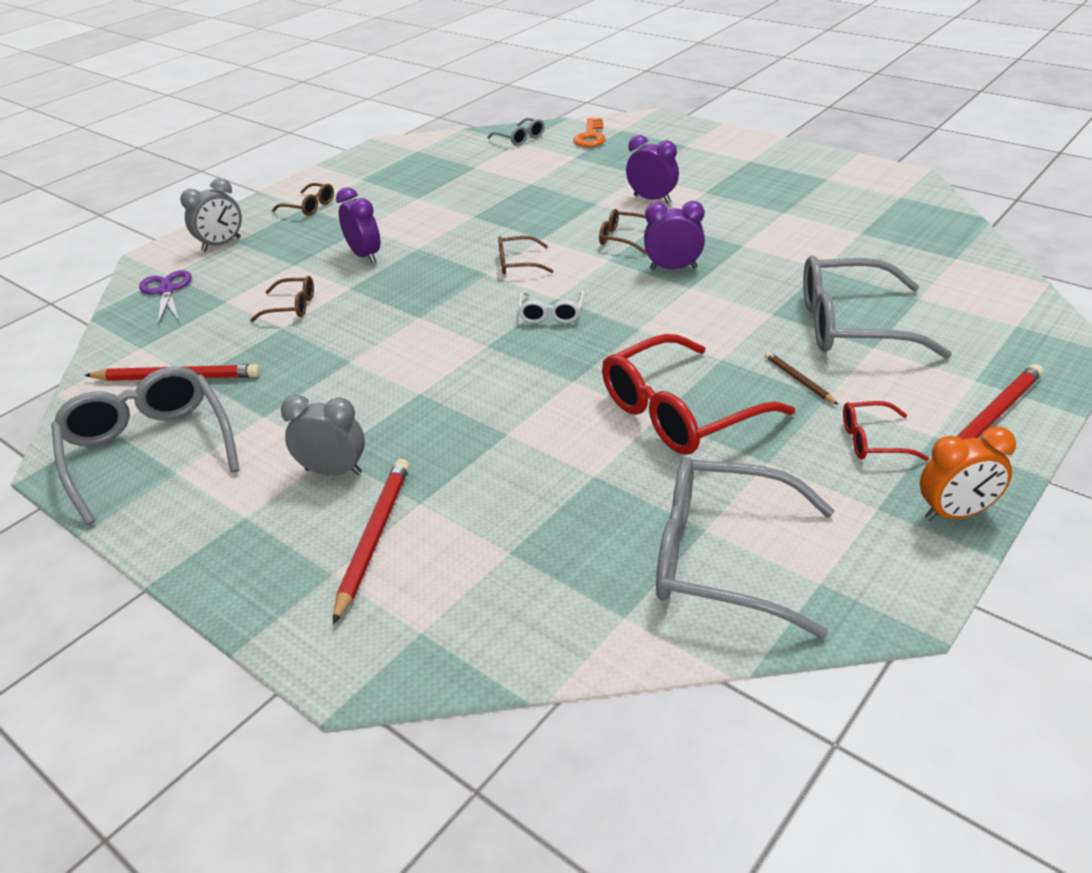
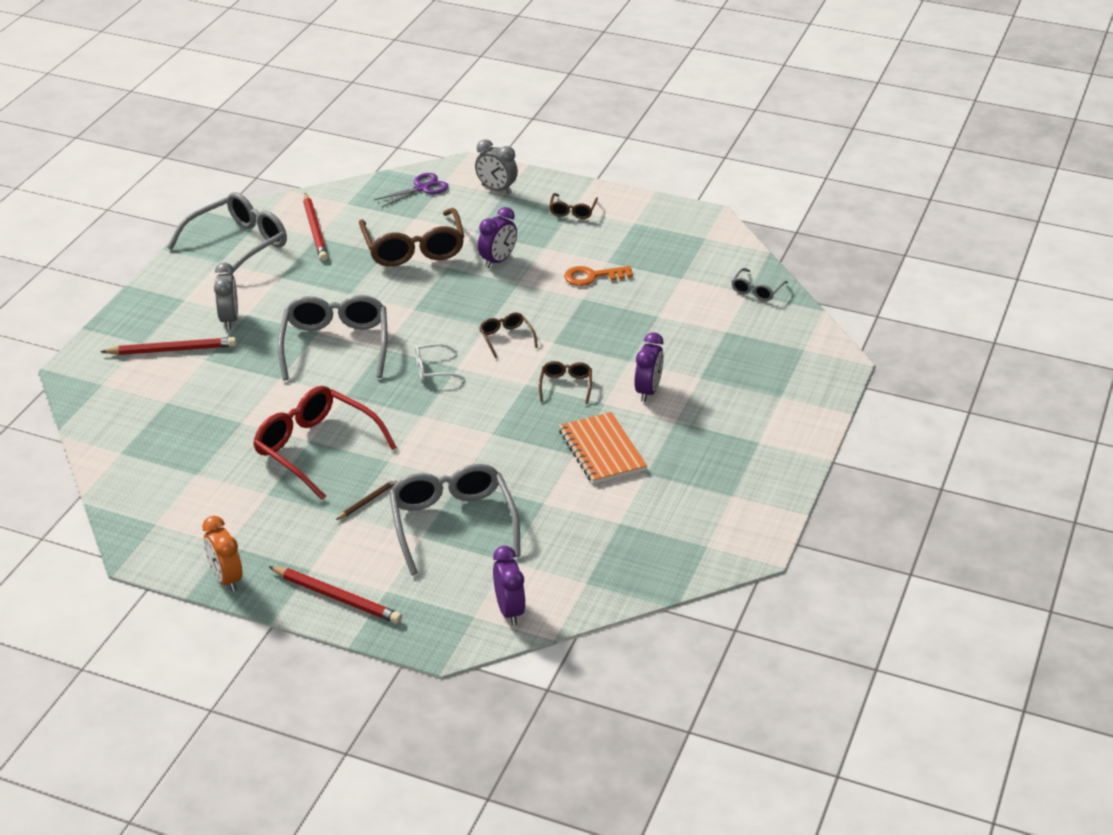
camera: 70 degrees right, 0 degrees up
brown glasses [250,276,314,322] -> brown glasses [359,208,465,267], size x2.10
orange key [573,118,606,147] -> orange key moved to [564,266,633,286]
purple clock [644,201,705,270] -> purple clock moved to [493,546,526,625]
grey glasses [656,457,834,638] -> grey glasses moved to [278,295,387,381]
red glasses [843,401,929,461] -> none
none -> orange notebook [559,412,647,484]

